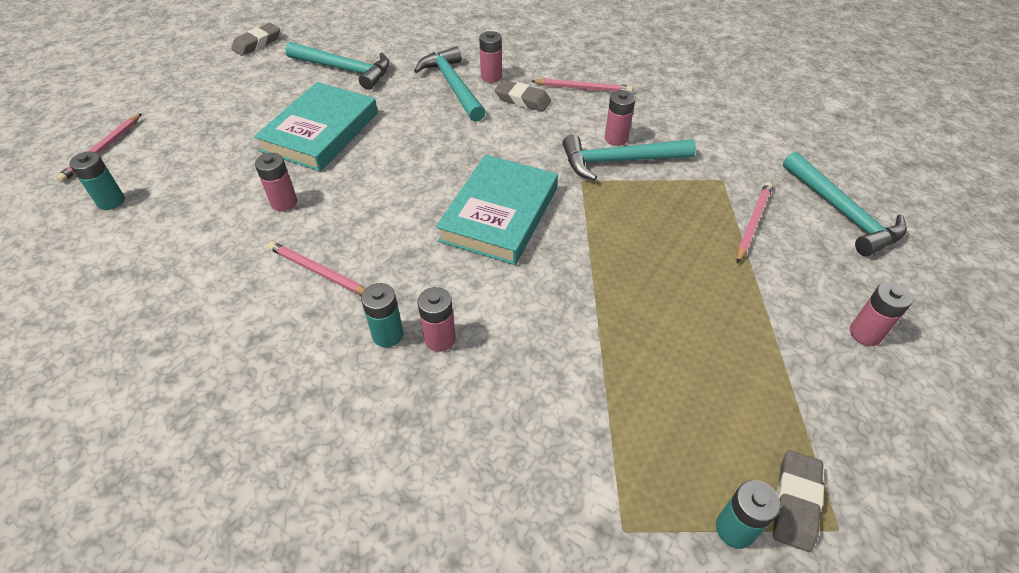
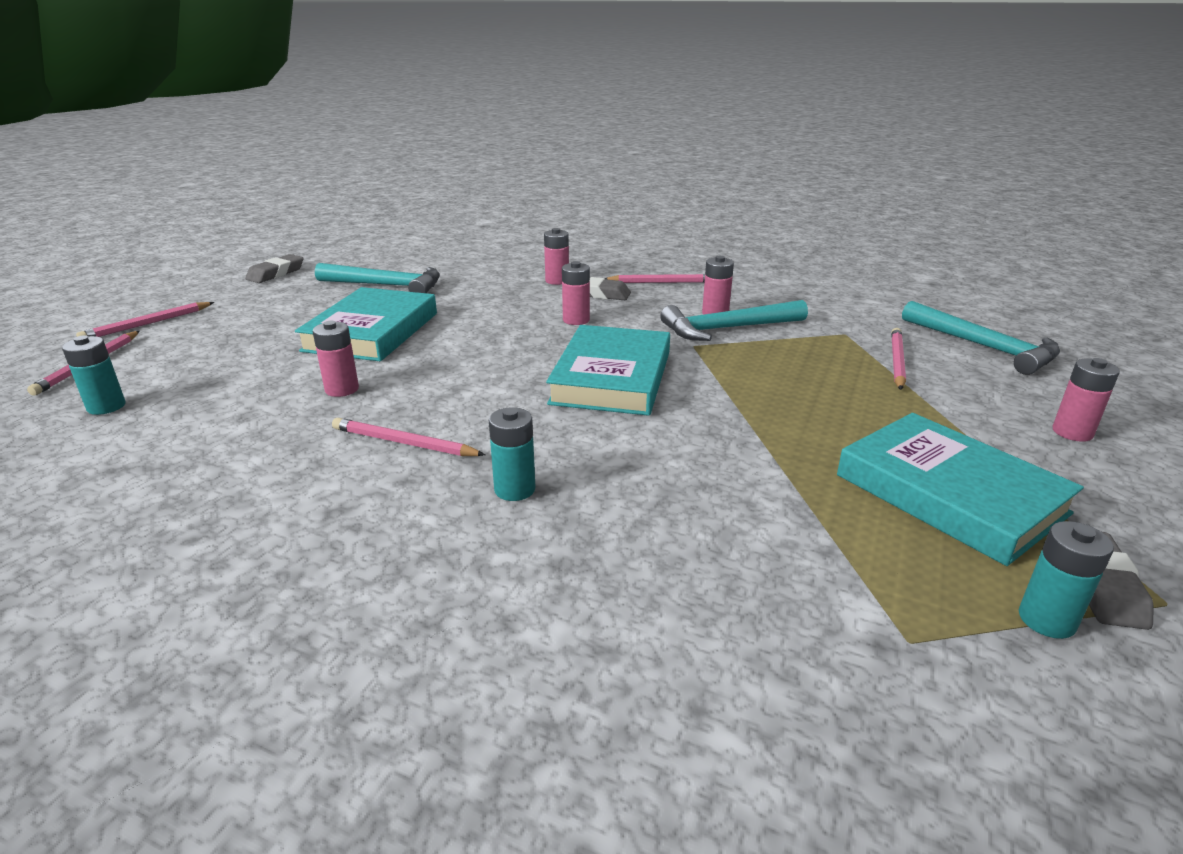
camera: 10 degrees left, 20 degrees down
turquoise hammer [414,46,486,122] -> none
pink battery [418,287,456,352] -> pink battery moved to [562,261,590,325]
none -> pink pencil [76,302,215,337]
none -> turquoise book [837,413,1084,566]

